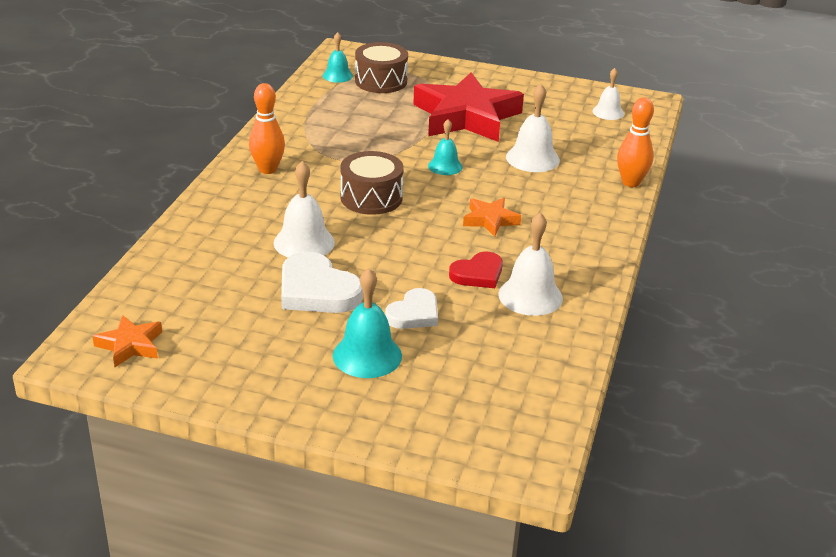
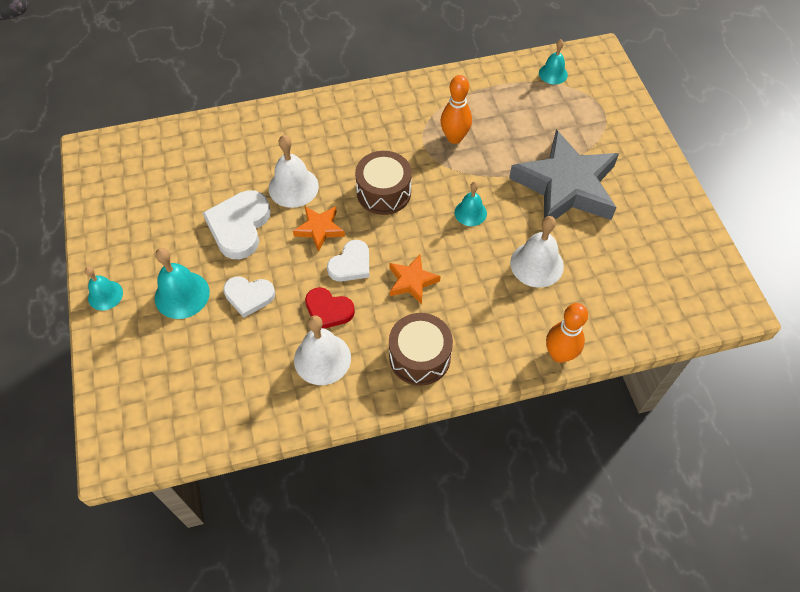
camera: 60 degrees right, 25 degrees up
orange star [92,315,162,367] -> orange star moved to [293,206,345,252]
orange bowling pin [249,83,285,174] -> orange bowling pin moved to [440,75,472,144]
brown drum [355,42,408,93] -> brown drum moved to [389,313,453,386]
red star [413,72,524,142] -> grey star [509,129,619,220]
white bell [592,68,624,120] -> none
none -> turquoise bell [85,267,123,311]
none -> white heart [327,240,369,282]

